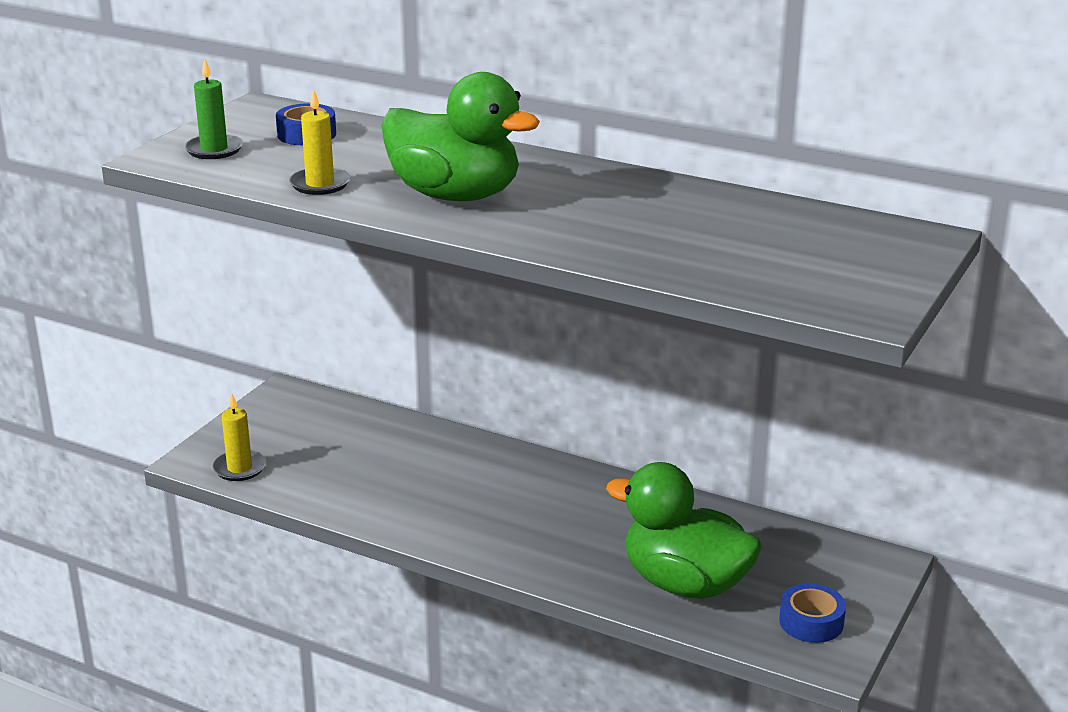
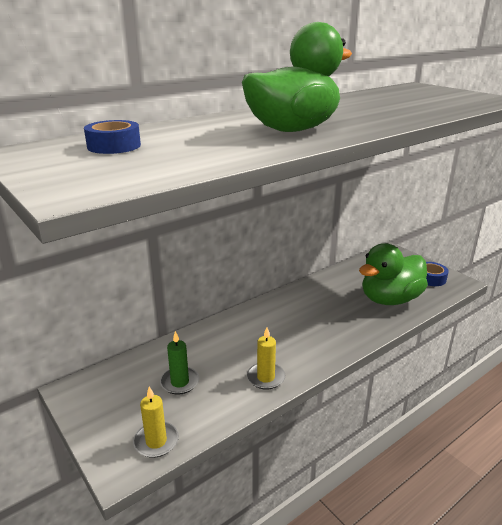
camera: 65 degrees left, 0 degrees up
green candle [184,59,243,159] -> green candle moved to [160,331,199,395]
yellow candle [289,89,350,195] -> yellow candle moved to [247,327,285,390]

